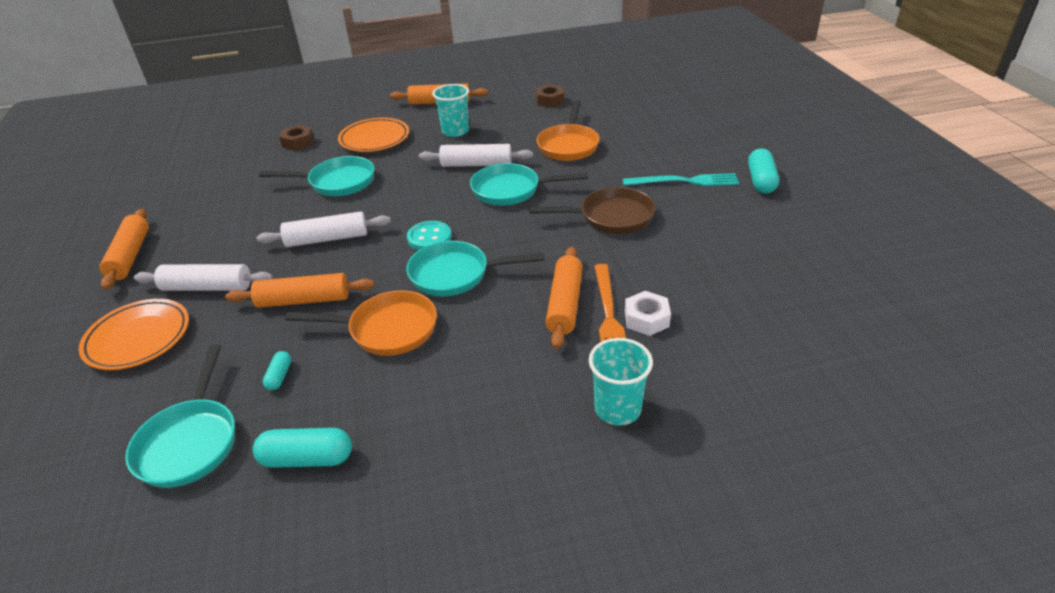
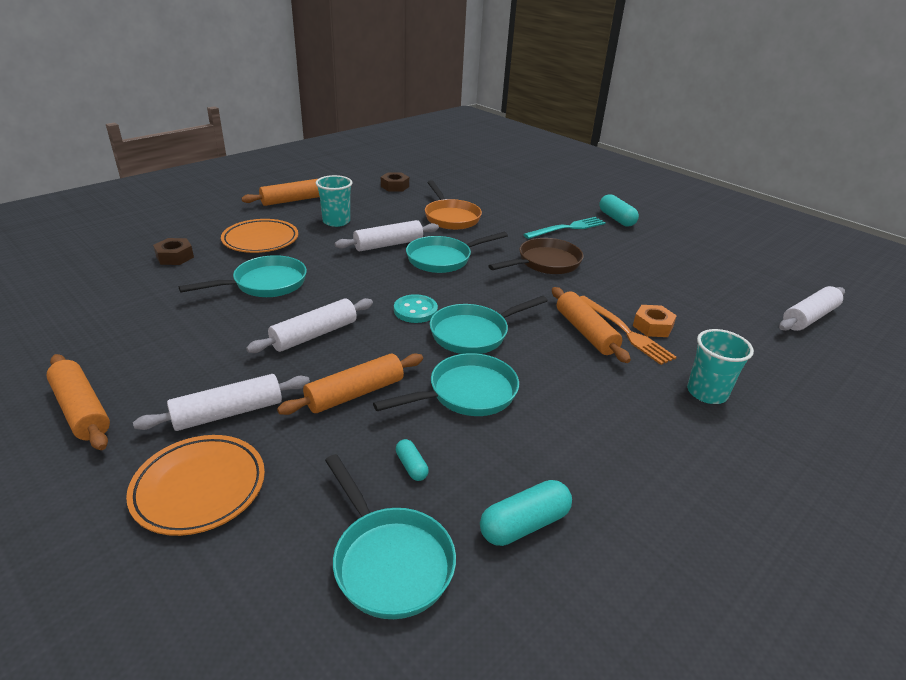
camera: 35 degrees left, 5 degrees down
orange pan [285,290,437,356] -> turquoise pan [373,353,519,416]
white nut [625,291,671,336] -> orange nut [633,305,677,337]
none -> white rolling pin [779,286,845,331]

